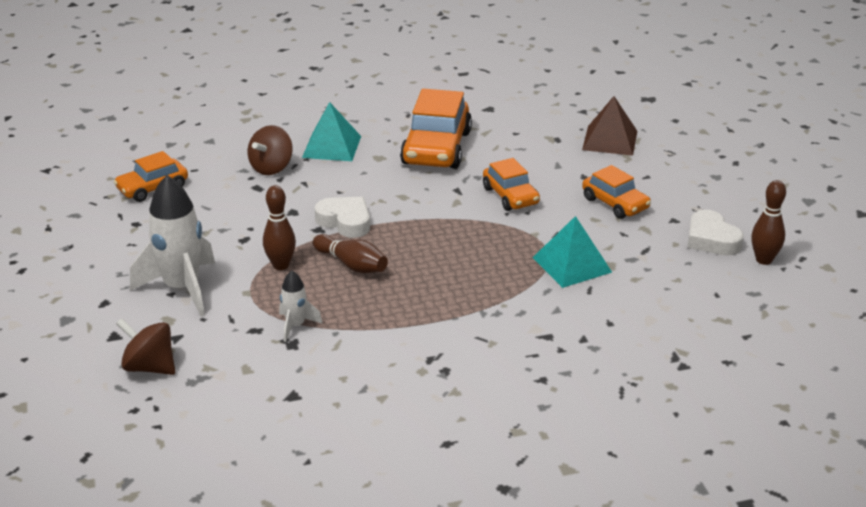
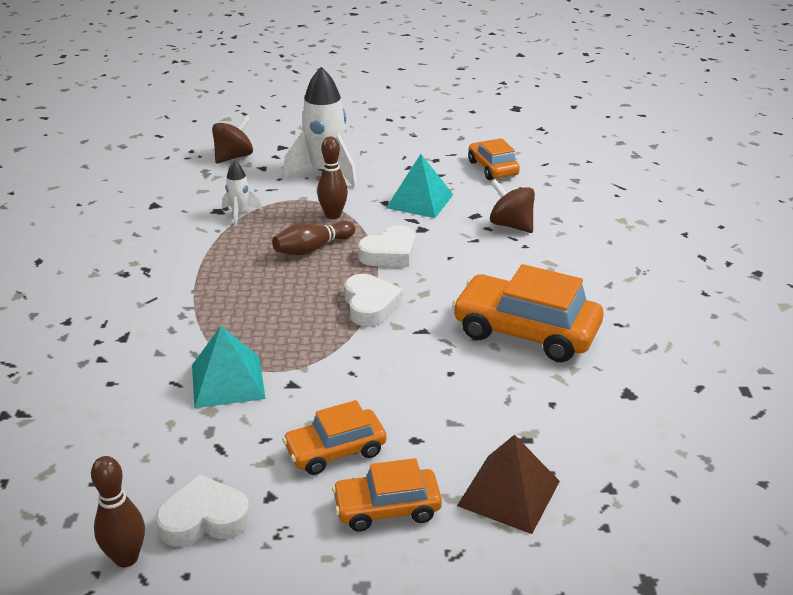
camera: 105 degrees right, 0 degrees up
turquoise pyramid [302,102,361,161] -> turquoise pyramid moved to [386,154,454,218]
orange car [483,158,540,211] -> orange car moved to [332,458,442,532]
none -> white heart [345,274,403,327]

